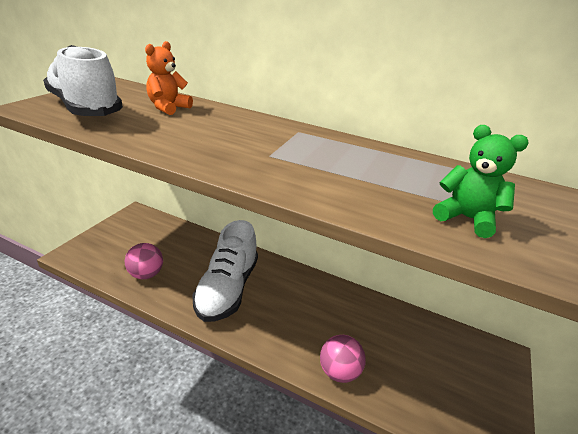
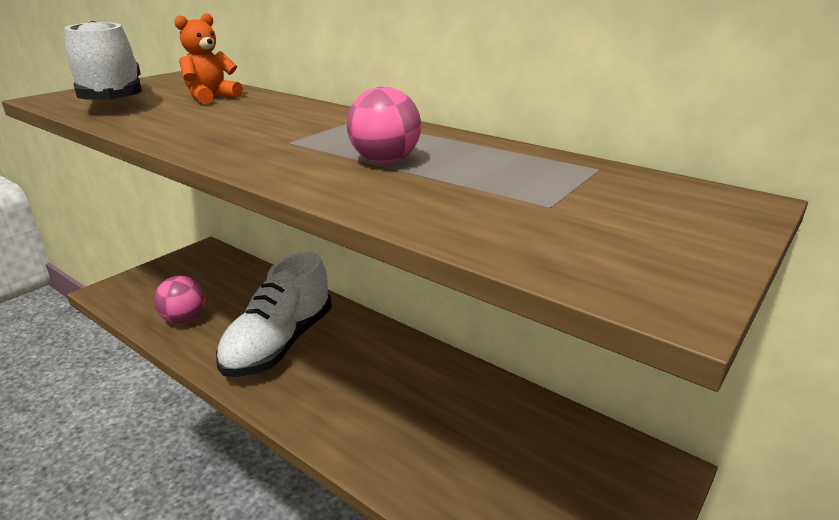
camera: 15 degrees right, 5 degrees down
pink ball [320,335,366,383] -> pink ball moved to [347,87,421,163]
green teddy bear [433,125,529,238] -> none

